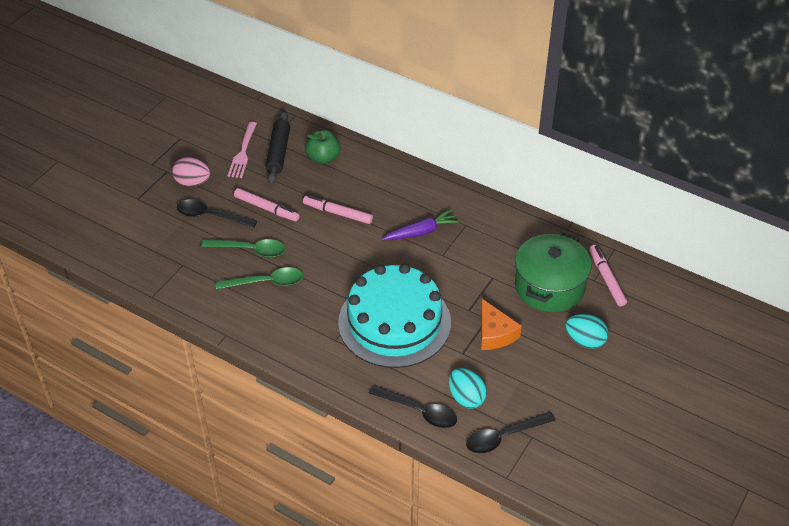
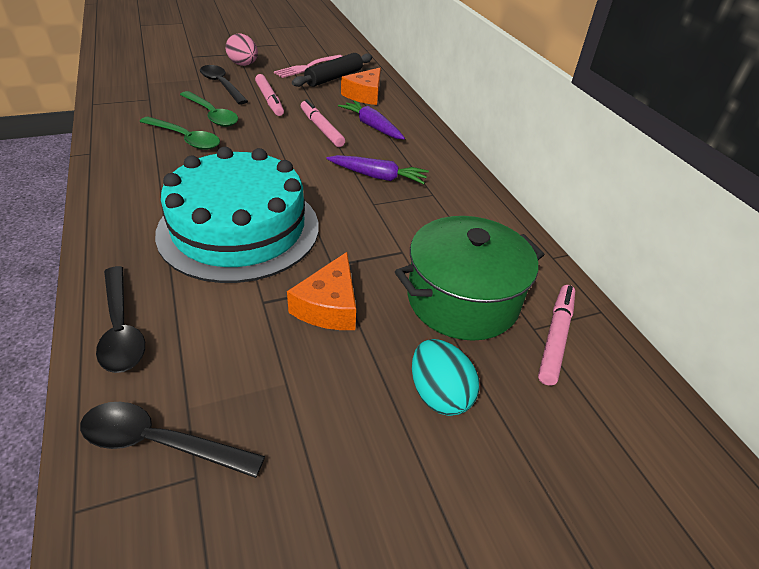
camera: 35 degrees right, 5 degrees down
green apple [305,130,340,164] -> orange cheese [341,68,381,105]
turquoise egg [449,368,487,409] -> none
none -> purple carrot [338,100,405,139]

